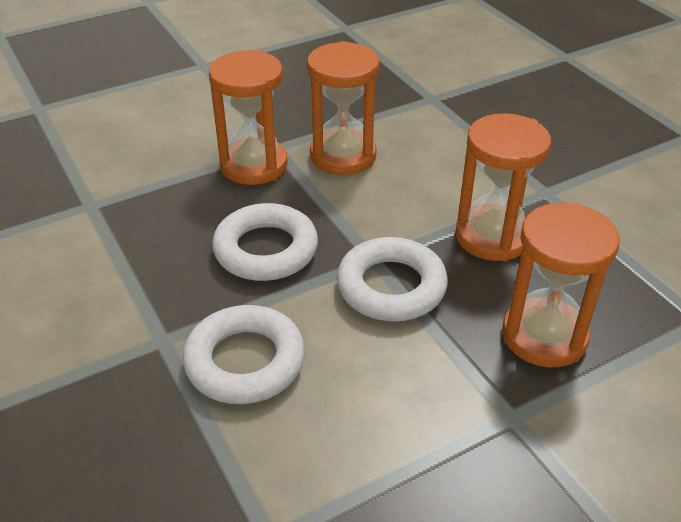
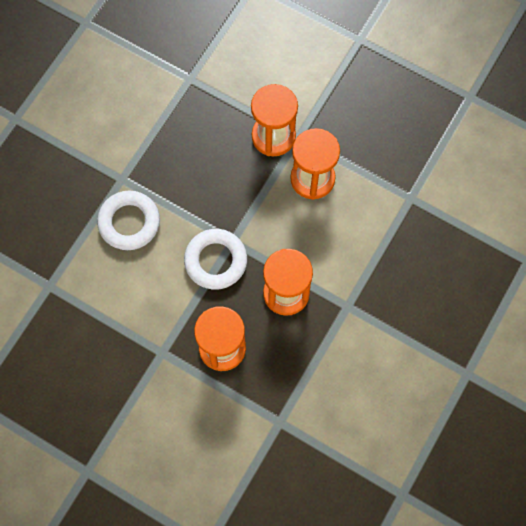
camera: 60 degrees right, 30 degrees up
white ring [212,203,318,281] -> none

